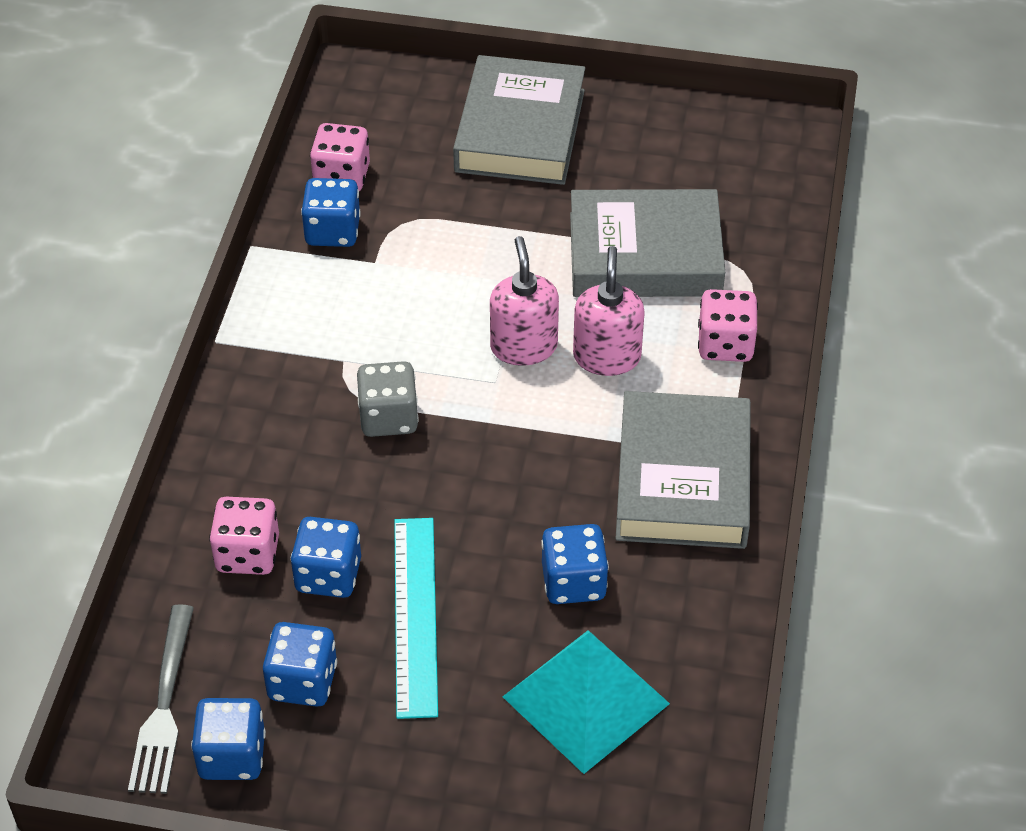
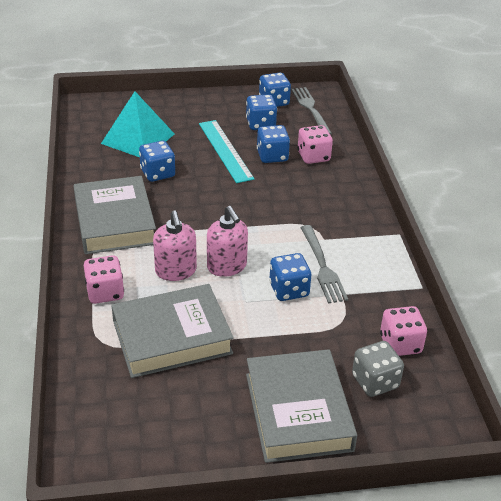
camera: 160 degrees right, 10 degrees down
blue dice [301,178,361,247] -> blue dice moved to [269,253,311,301]
grey dice [357,361,419,437] -> grey dice moved to [352,341,404,397]
none -> grey fork [300,225,348,303]

